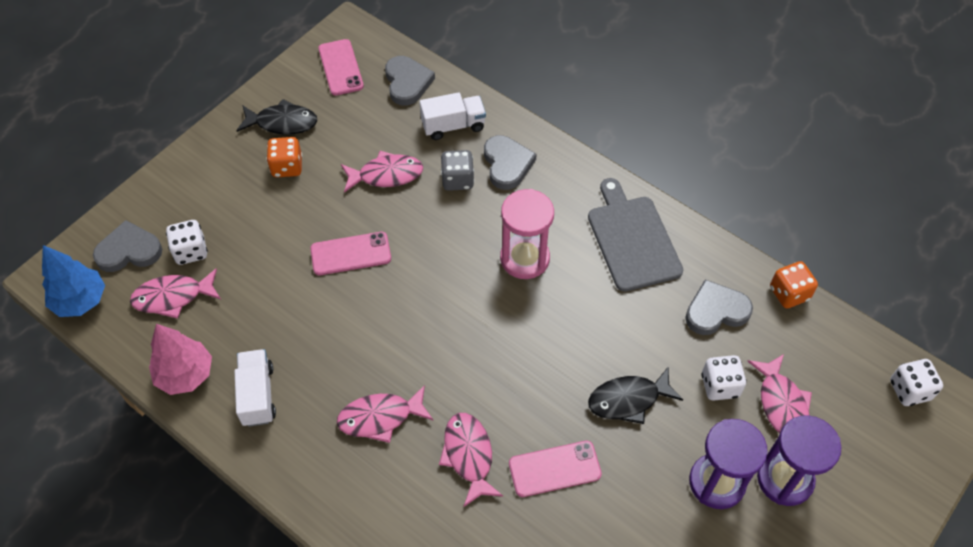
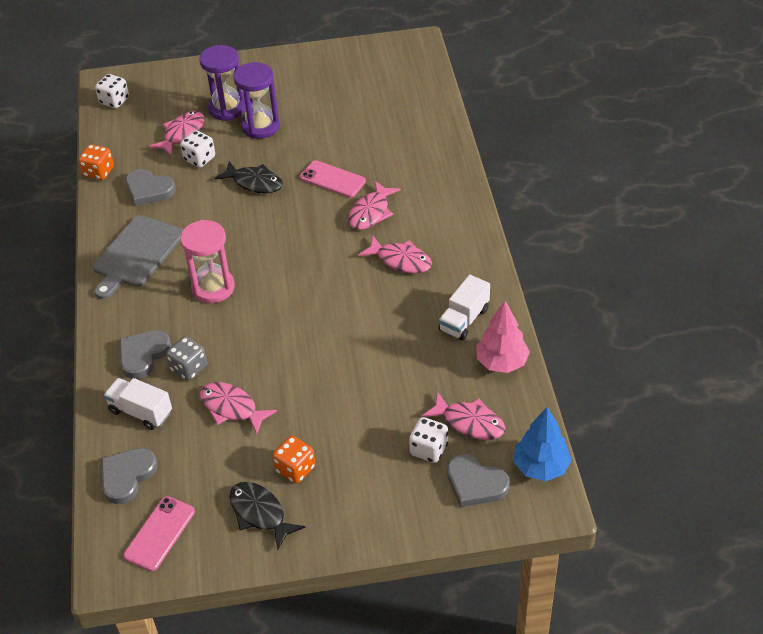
camera: 135 degrees left, 10 degrees down
pink phone [310,232,391,275] -> none

